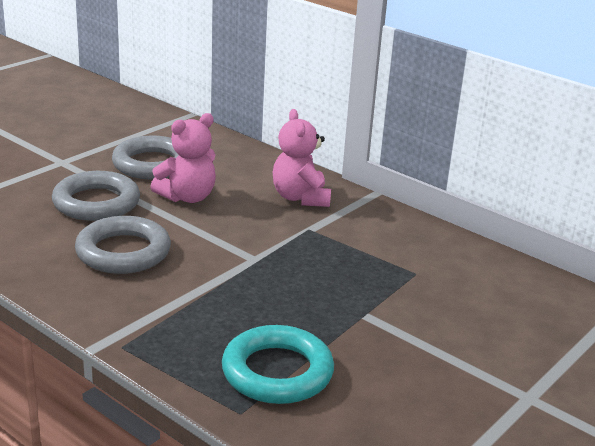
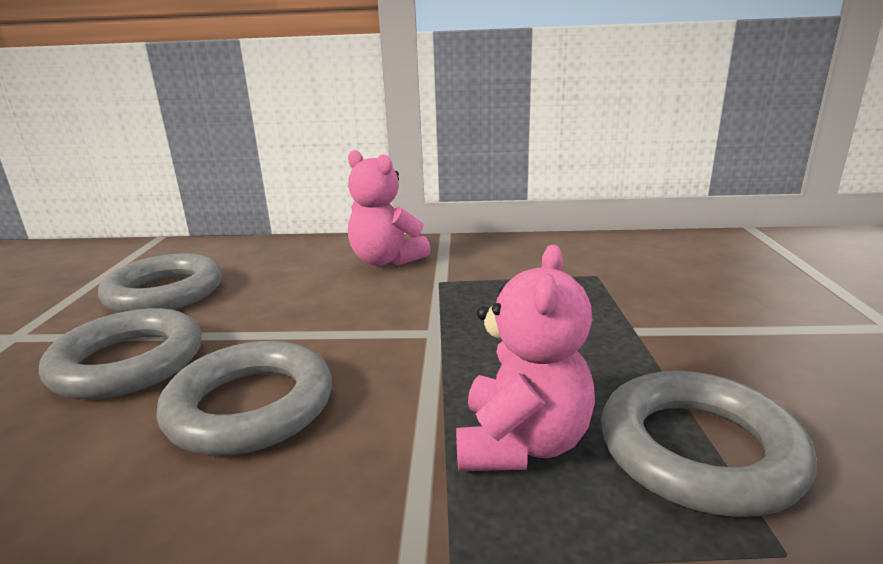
camera: 35 degrees left, 5 degrees down
pink teddy bear [150,113,216,203] -> pink teddy bear moved to [456,245,595,471]
turquoise ring [222,325,334,404] -> grey ring [601,371,817,517]

